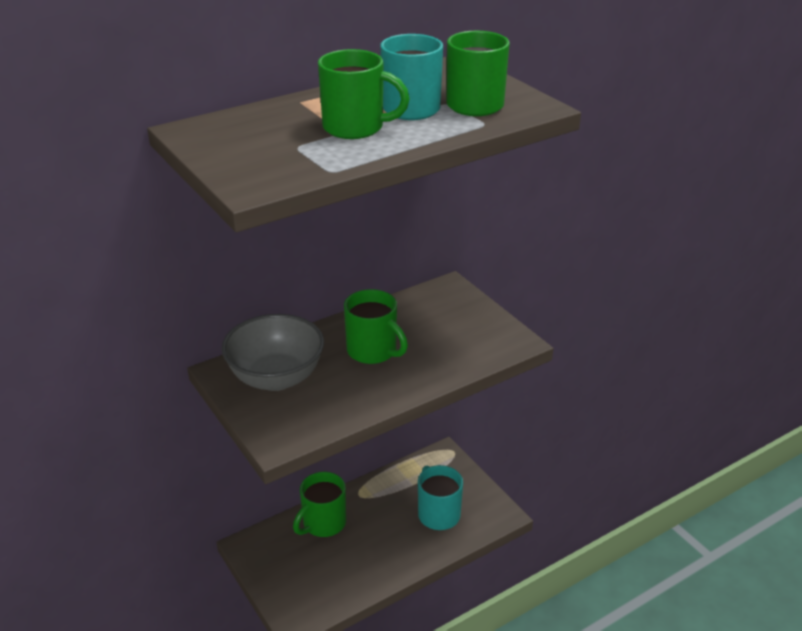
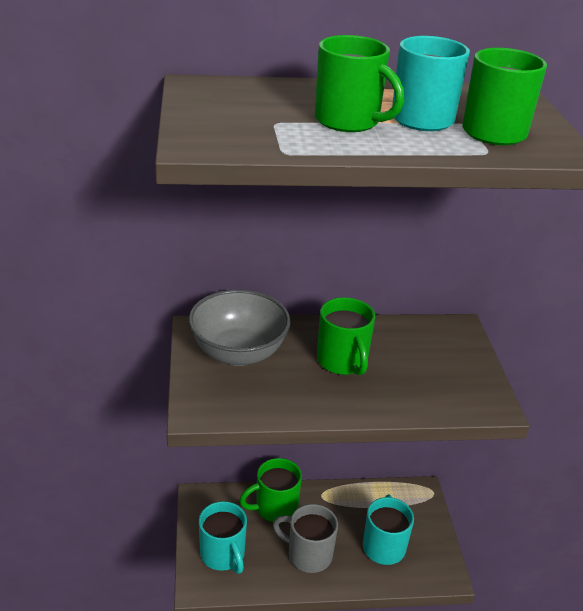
camera: 25 degrees right, 0 degrees up
none -> turquoise mug [199,501,247,574]
none -> grey mug [273,504,338,573]

